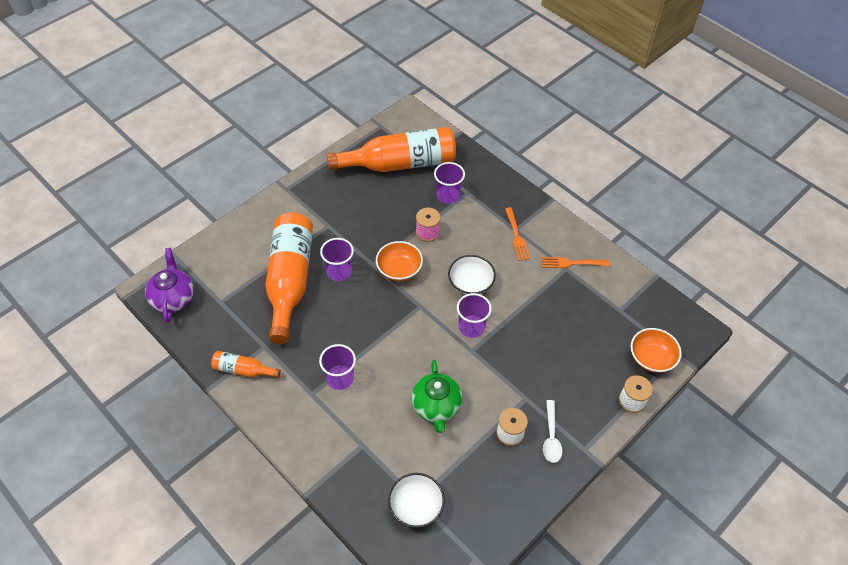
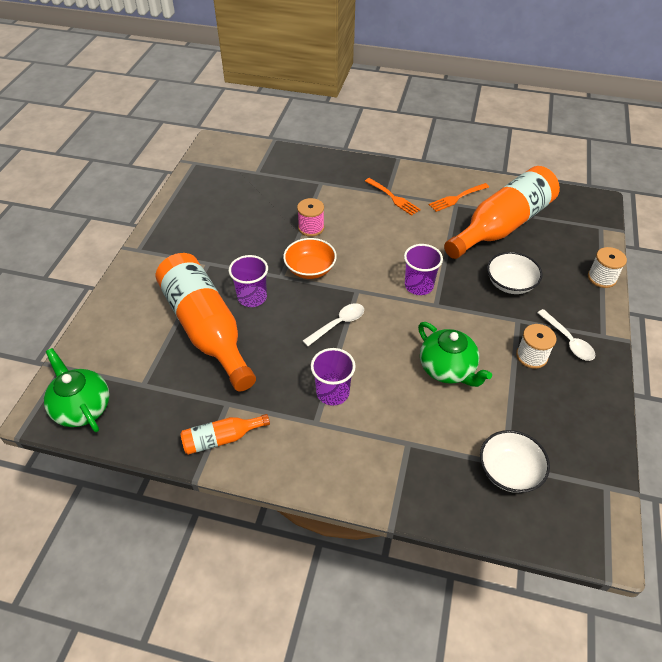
camera: 30 degrees left, 5 degrees down
purple teapot [145,248,194,322] -> green teapot [44,348,109,432]
orange bottle [327,127,456,172] -> orange bottle moved to [444,166,560,259]
purple cup [434,162,465,204] -> none
white bowl [448,255,496,295] -> white bowl moved to [487,252,543,294]
orange bowl [631,328,682,373] -> none
none -> white spoon [303,303,364,347]

